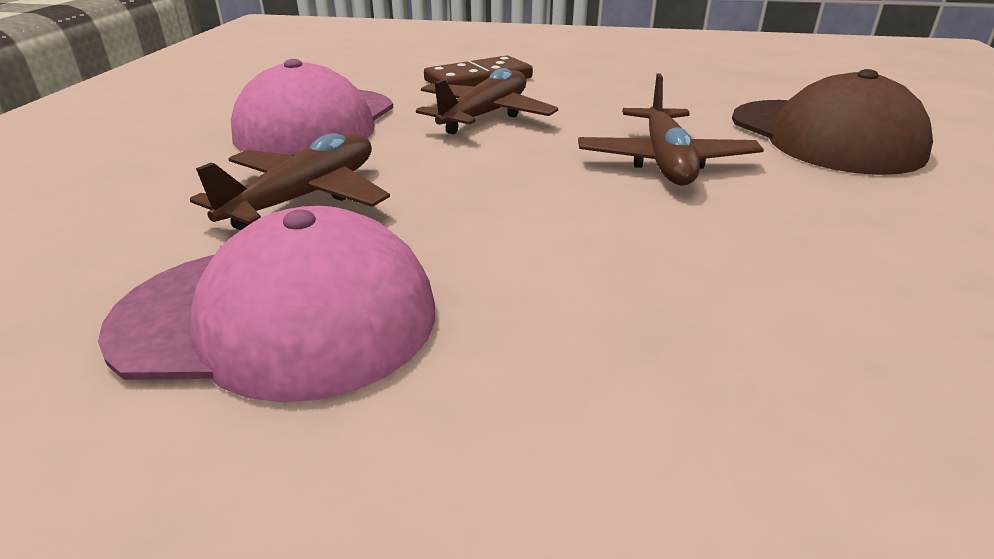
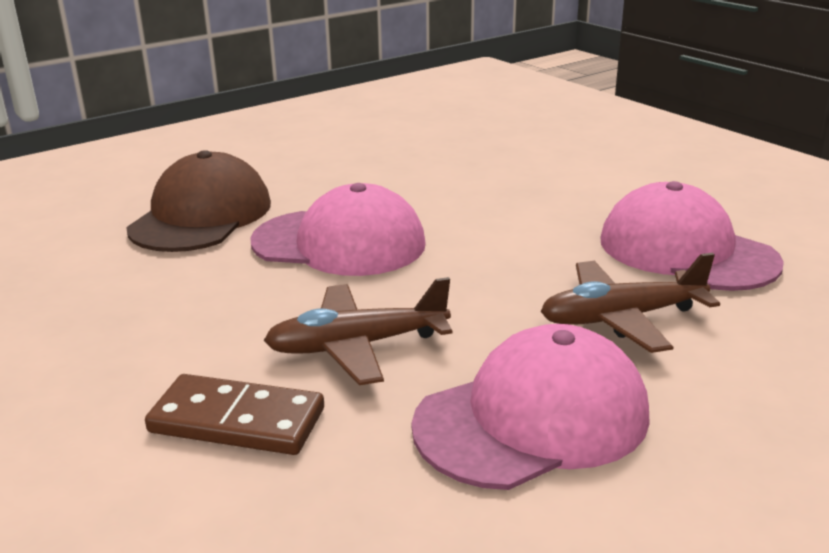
camera: 135 degrees left, 5 degrees down
brown plane [578,74,764,186] -> pink cap [250,183,426,276]

